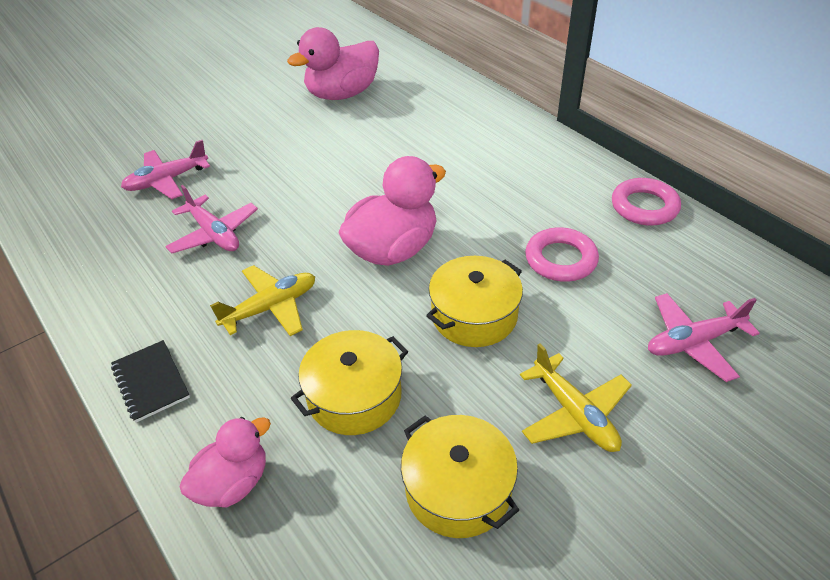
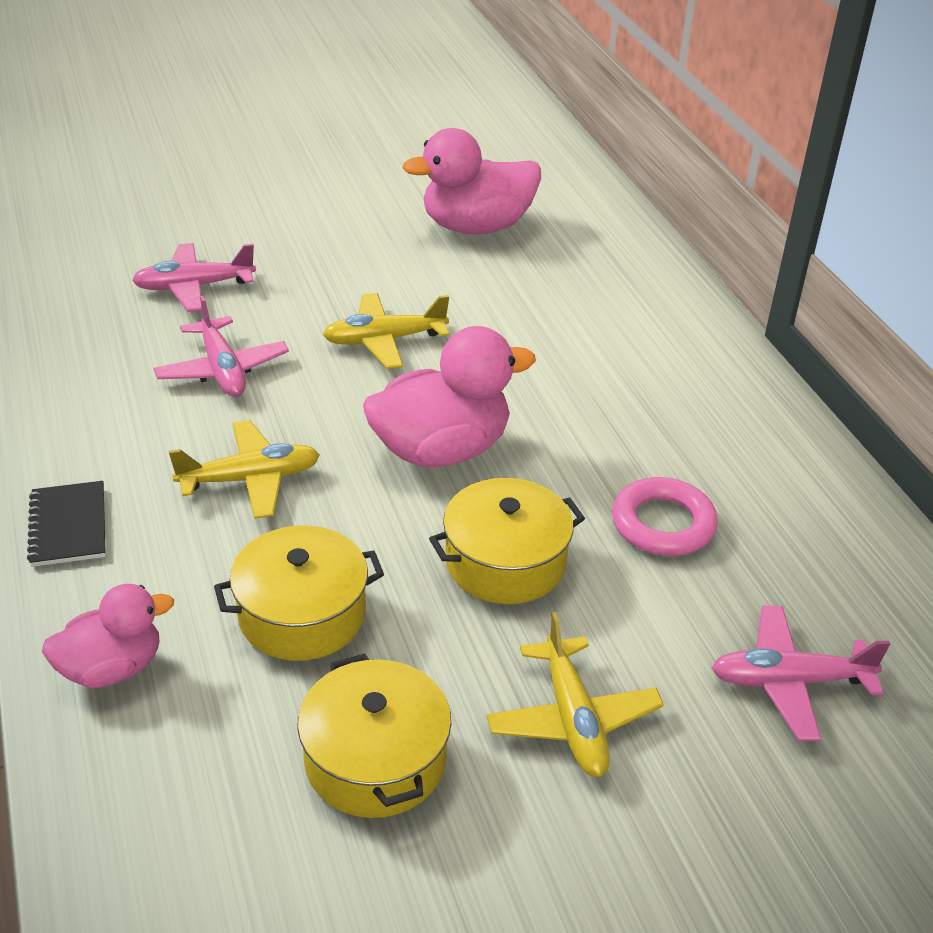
camera: 15 degrees right, 5 degrees down
pink ring [612,178,681,226] -> none
none -> yellow plane [323,293,449,369]

